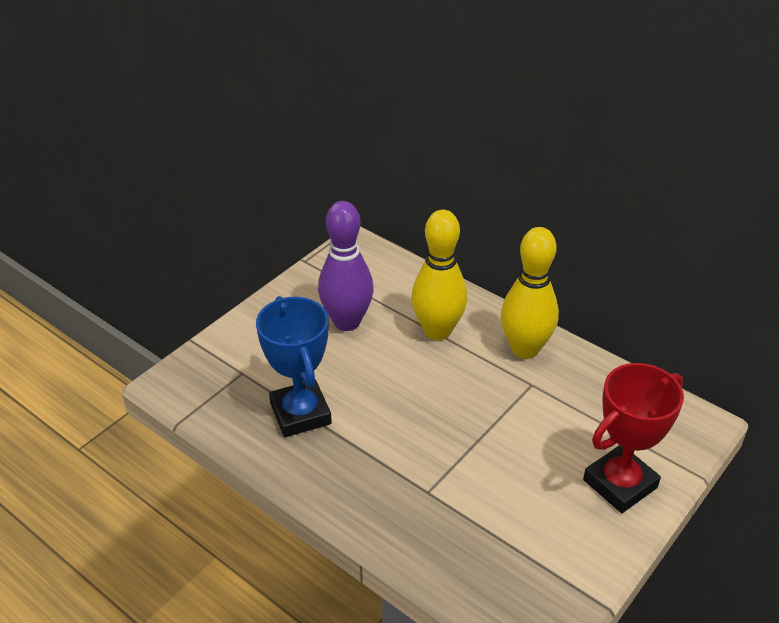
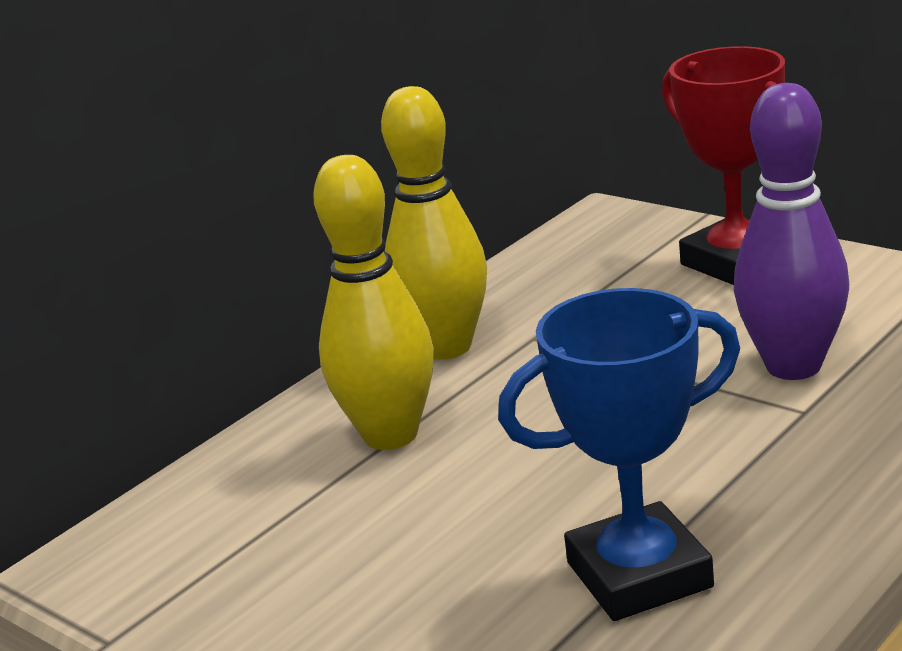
camera: 85 degrees left, 15 degrees down
purple bowling pin [318,201,374,331] -> purple bowling pin moved to [734,83,849,380]

